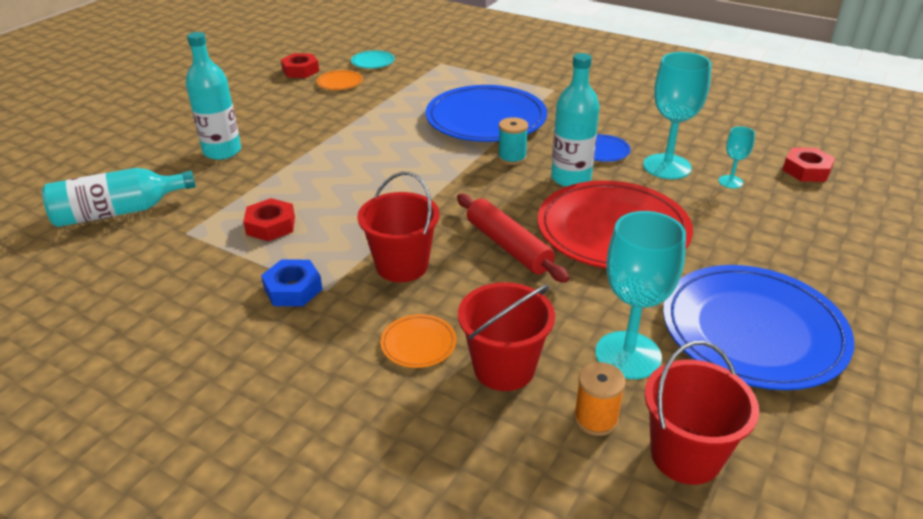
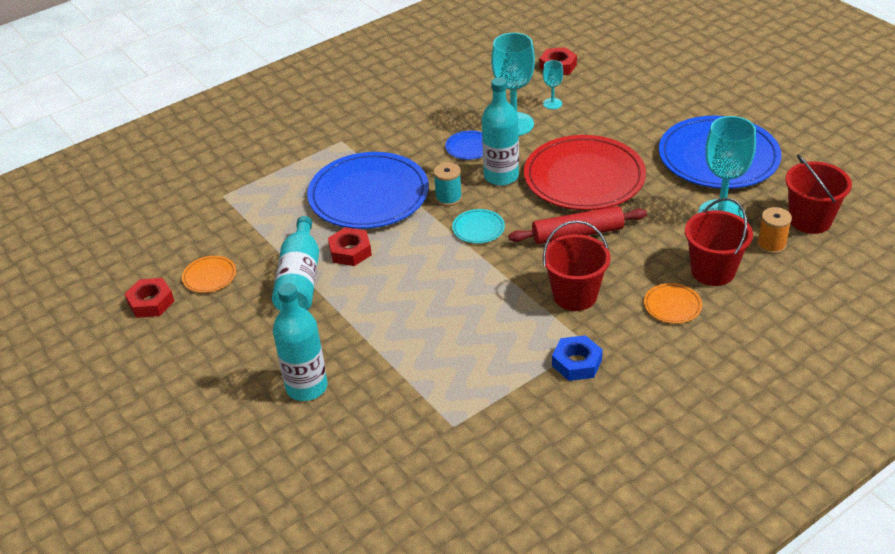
camera: 65 degrees left, 5 degrees up
turquoise bottle [42,168,196,227] -> turquoise bottle moved to [272,216,319,311]
red nut [243,198,295,241] -> red nut moved to [328,227,372,266]
turquoise plate [351,50,395,69] -> turquoise plate moved to [452,209,505,244]

